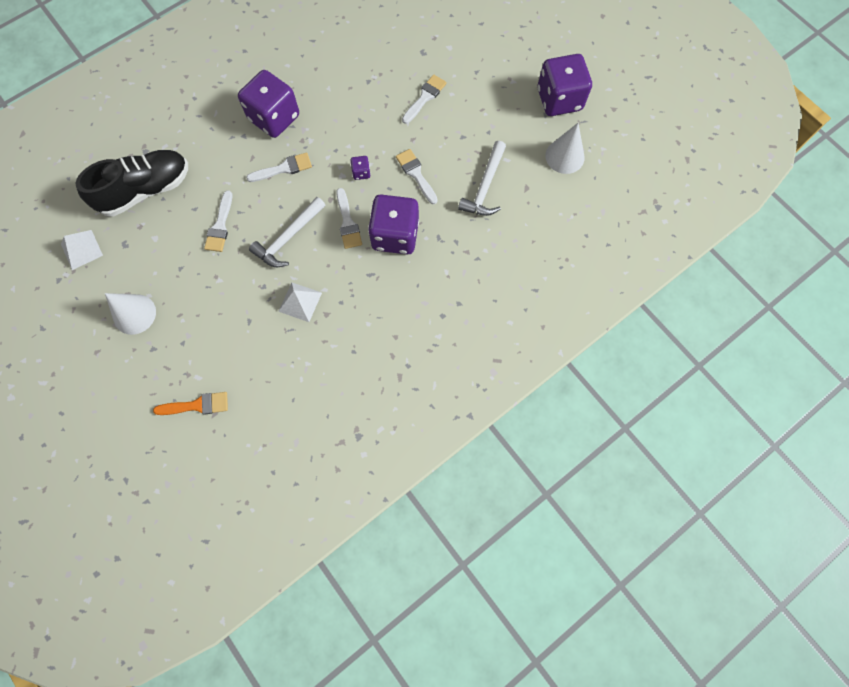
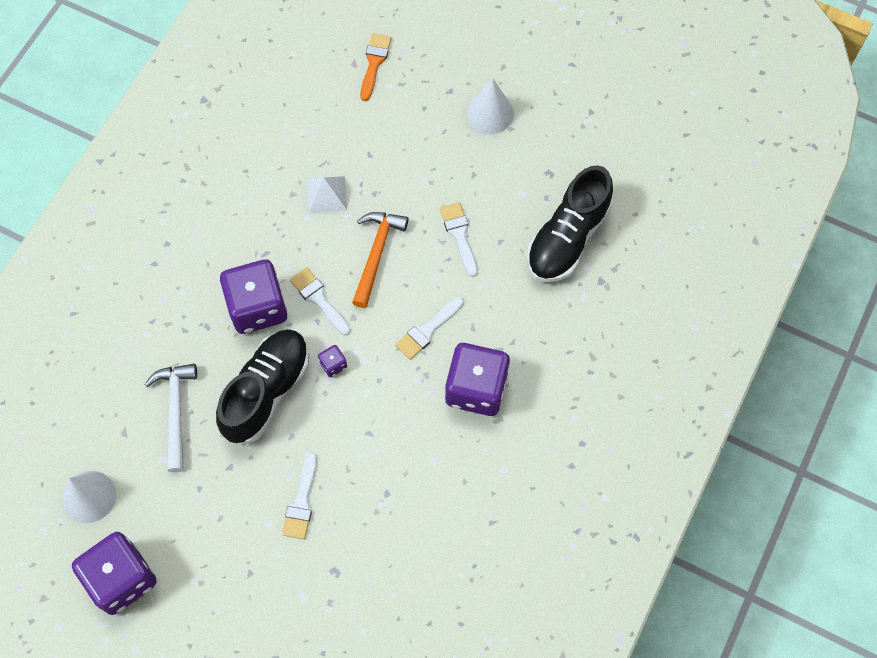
camera: 155 degrees right, 5 degrees down
white pyramid [61,230,103,270] -> none
orange brush [153,392,228,415] -> orange brush turned 135 degrees clockwise [360,33,391,101]
white hammer [249,197,325,267] -> orange hammer [352,212,408,308]
white brush [396,149,438,204] -> black shoe [216,329,309,444]

